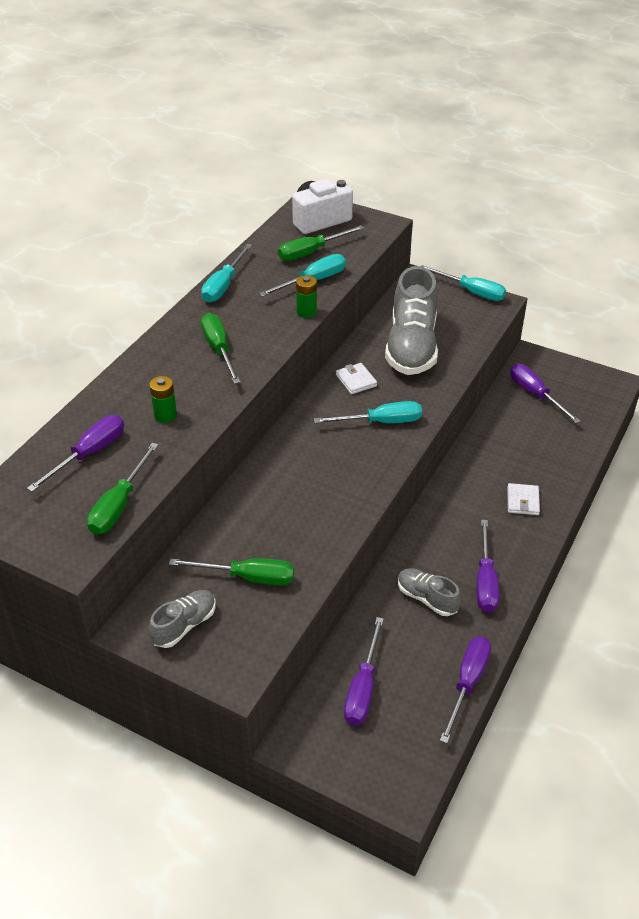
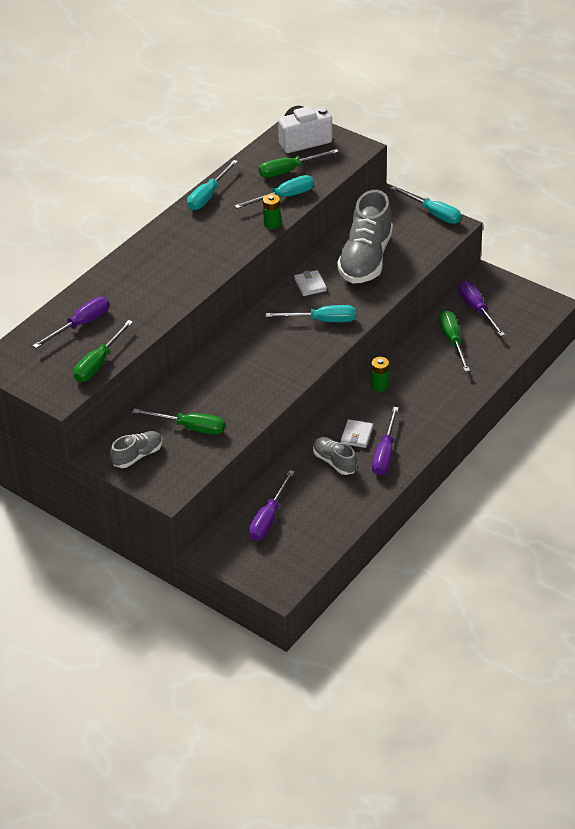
camera: 10 degrees right, 0 degrees up
green battery [149,376,177,423] -> green battery moved to [371,357,389,392]
green screwdriver [201,313,240,384] -> green screwdriver moved to [439,310,470,372]
purple screwdriver [440,636,491,743] -> none
white wallet [507,483,540,515] -> white wallet moved to [341,419,373,448]

